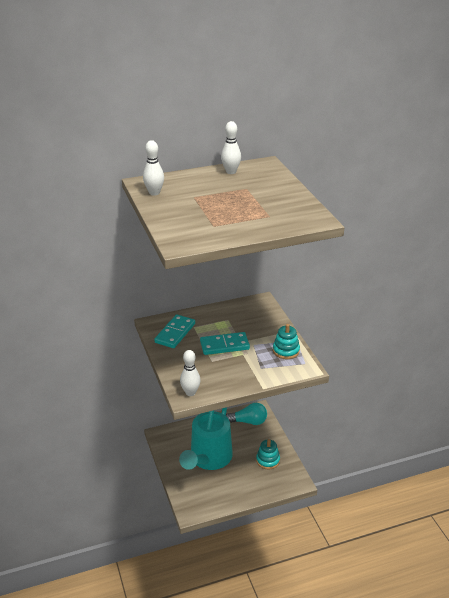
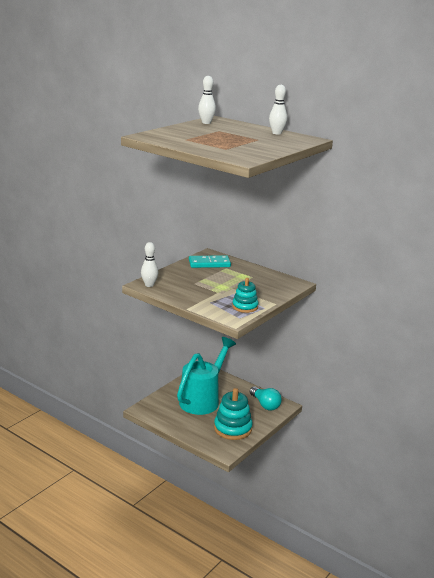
camera: 55 degrees right, 10 degrees down
turquoise watering can [179,407,233,470] -> turquoise watering can turned 135 degrees clockwise [177,337,236,415]
turquoise domino [200,332,250,355] -> none
turquoise stacking toy [256,439,280,470] -> turquoise stacking toy [214,388,253,440], size x1.63

